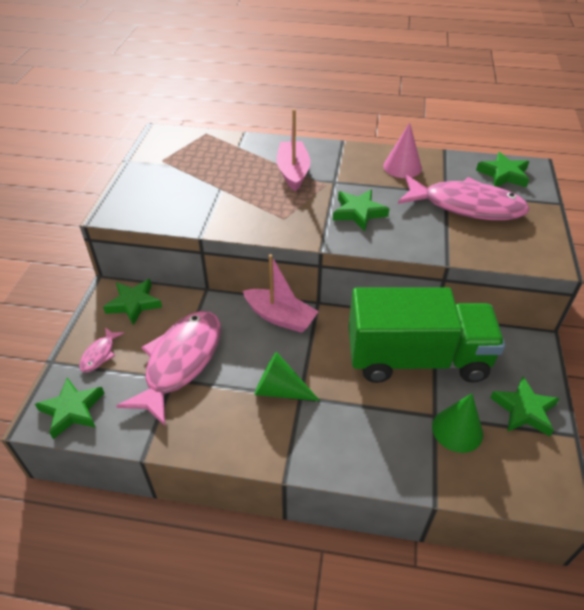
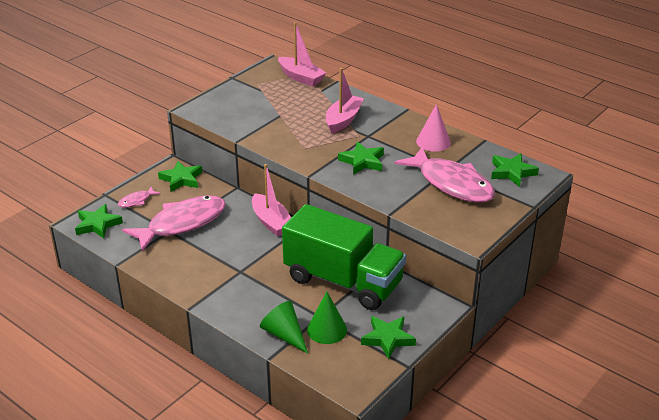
camera: 30 degrees right, 10 degrees down
green cone [254,351,320,401] -> green cone moved to [260,301,308,354]
none -> pink boat [278,22,326,87]

